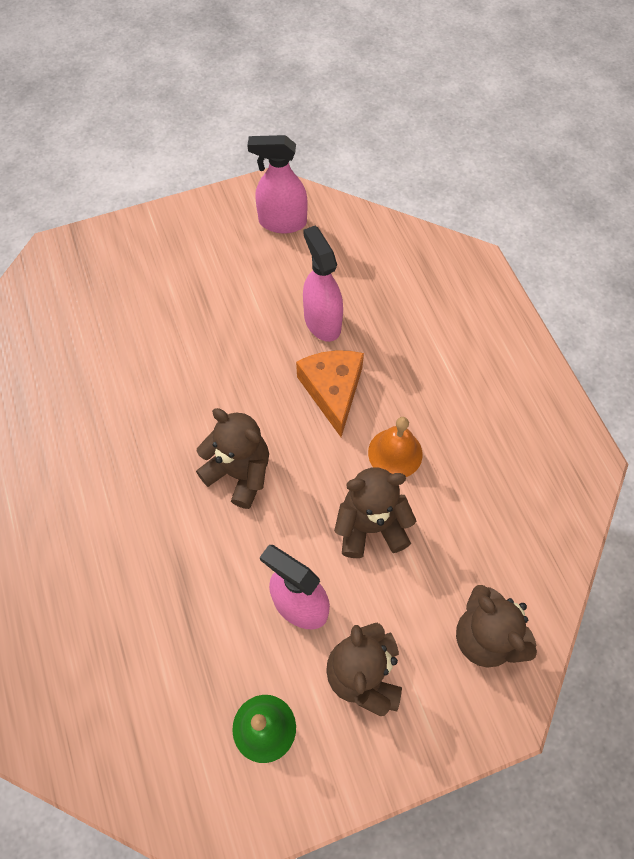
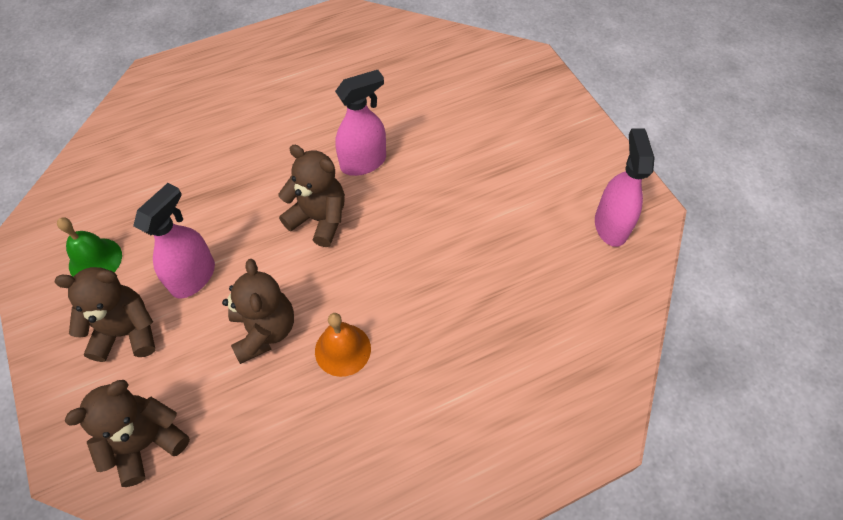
camera: 85 degrees right, 5 degrees down
brown teddy bear [196,408,269,509] -> brown teddy bear turned 90 degrees counterclockwise [278,145,345,247]
orange cheese [296,350,364,437] -> none
pink spray bottle [303,226,343,342] -> pink spray bottle moved to [335,70,386,176]

